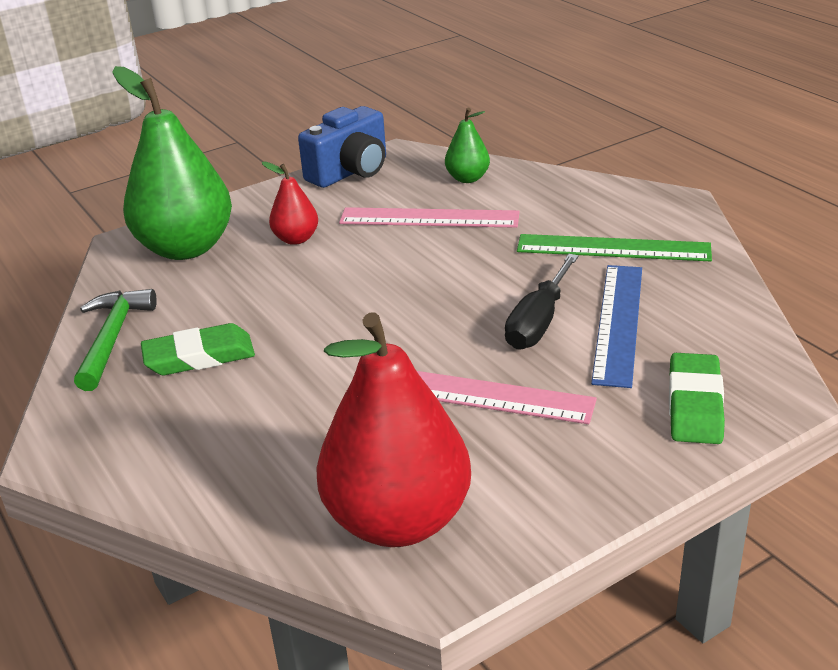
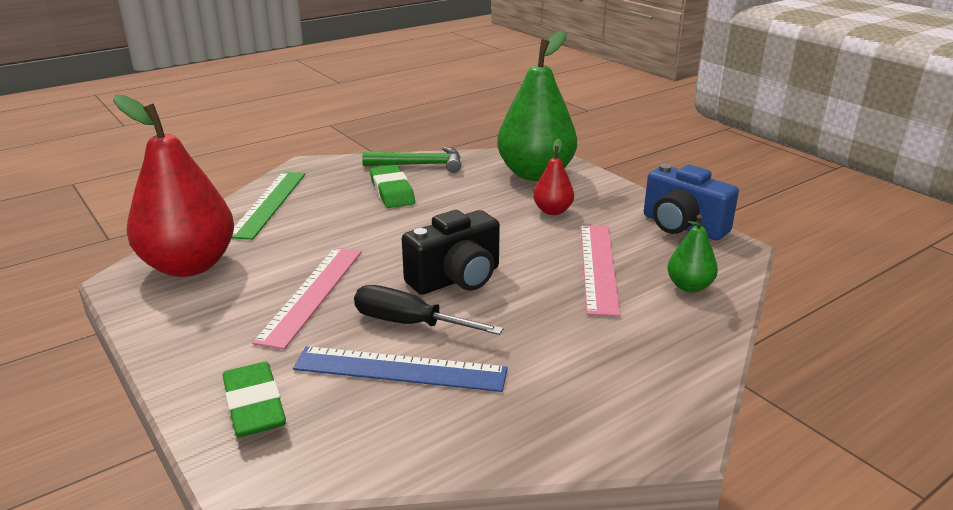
camera: 85 degrees right, 5 degrees down
green ruler [517,234,712,261] -> green ruler moved to [232,172,305,240]
green eraser [669,353,725,444] -> green eraser turned 60 degrees clockwise [222,362,286,437]
none -> black camera [402,210,500,295]

